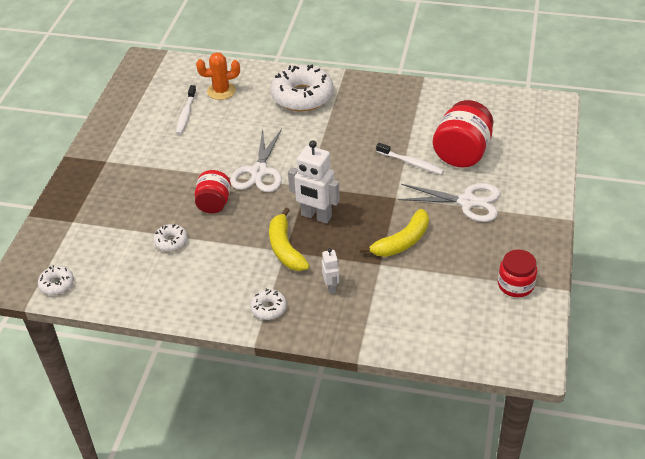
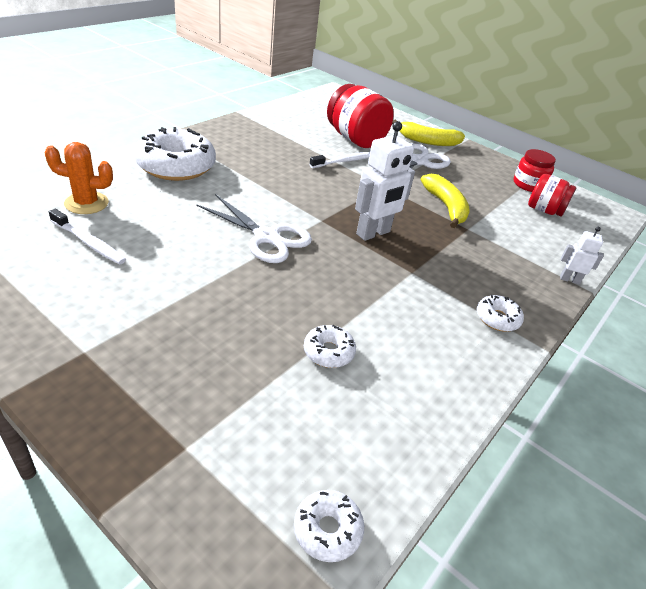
camera: 70 degrees left, 5 degrees down
red jar [195,170,231,214] -> red jar moved to [528,173,576,217]
orange cactus [196,52,240,100] -> orange cactus turned 75 degrees clockwise [44,142,113,214]
yellow banana [269,208,310,271] -> yellow banana moved to [392,120,465,146]
white robot [322,248,339,293] -> white robot moved to [560,227,604,285]

